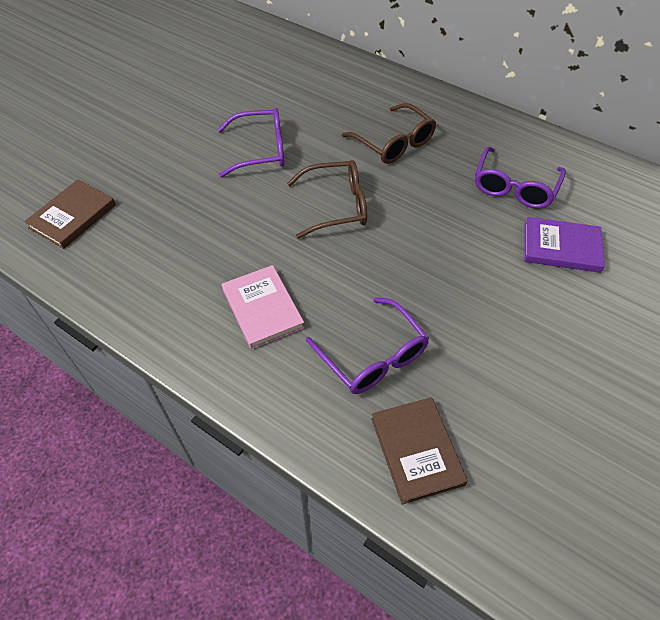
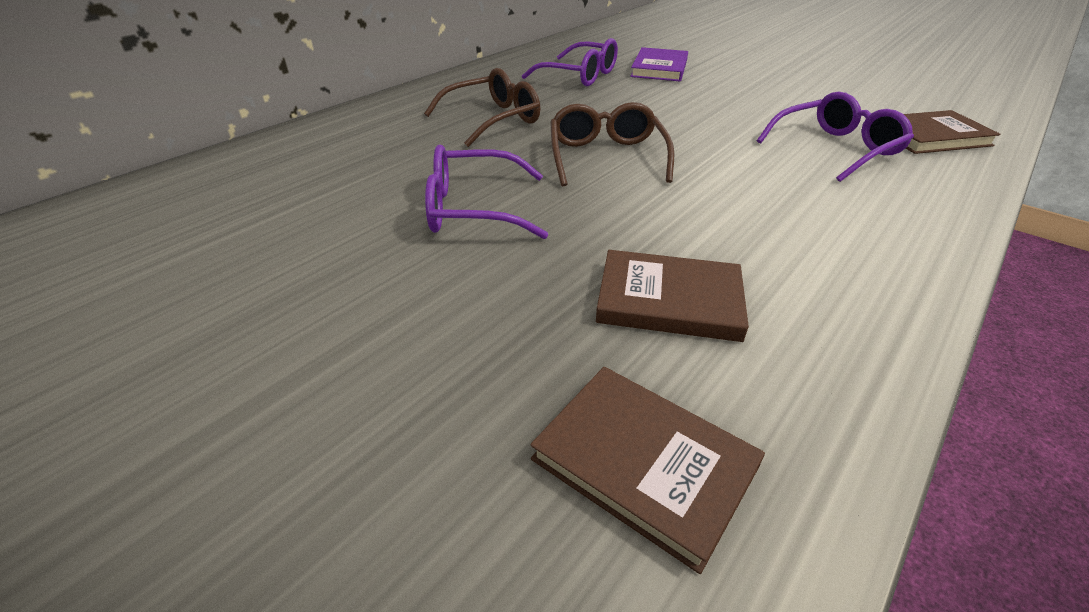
camera: 85 degrees left, 15 degrees down
purple glasses [217,108,284,178] -> purple glasses turned 90 degrees counterclockwise [425,145,548,239]
pink book [222,265,304,350] -> none
none -> brown book [596,250,749,342]

